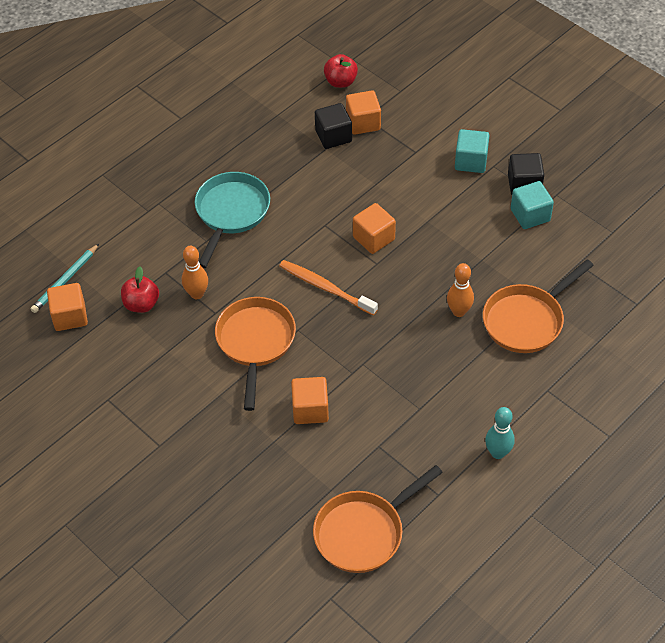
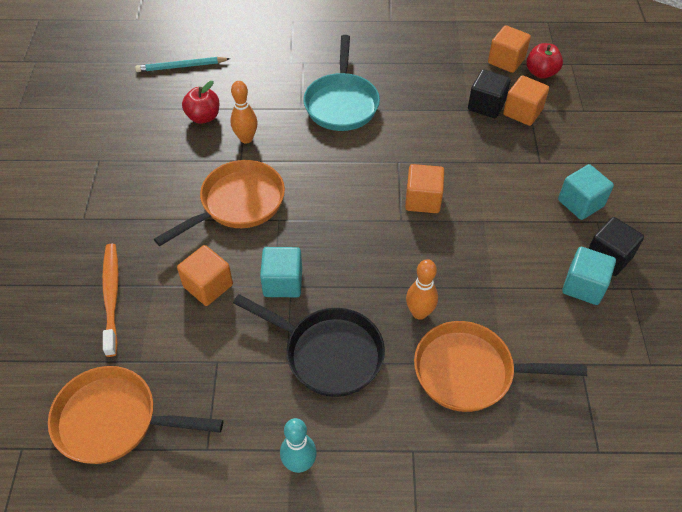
camera: 45 degrees right, 0 degrees up
orange cube [47,283,88,331] -> orange cube moved to [488,25,531,73]
turquoise pan [195,172,270,268] -> turquoise pan turned 120 degrees clockwise [303,35,380,131]
orange toothbrush [279,260,378,315] -> orange toothbrush moved to [102,244,119,357]
none -> black pan [233,294,385,397]
none -> turquoise cube [260,247,302,297]

